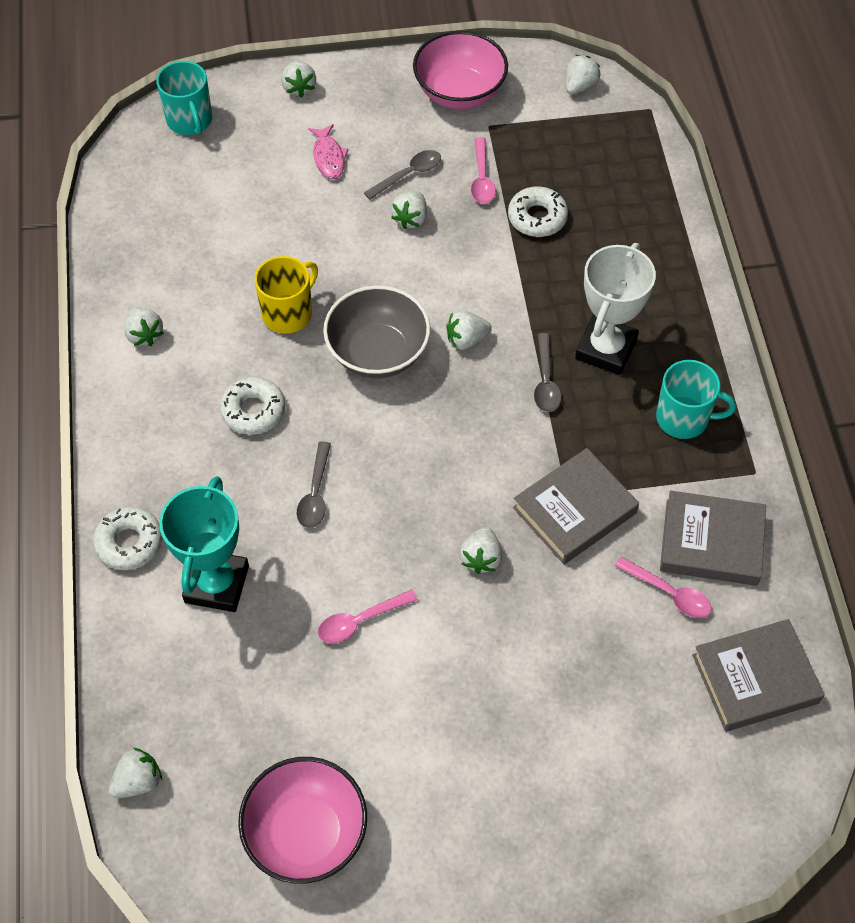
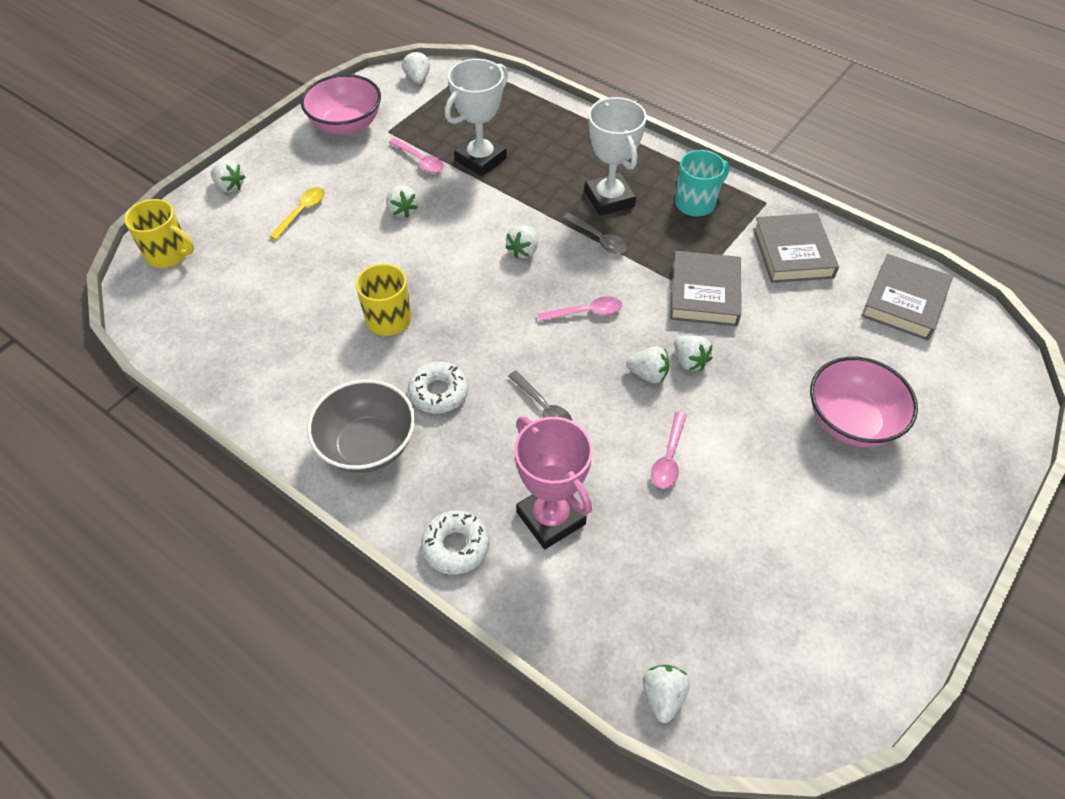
camera: 45 degrees left, 5 degrees down
white strawberry [124,307,163,346] -> white strawberry moved to [626,346,670,383]
turquoise mug [156,61,212,135] -> yellow mug [124,199,194,268]
turquoise trophy [159,476,249,612] -> pink trophy [514,417,593,549]
pink bowl [238,757,367,884] -> pink bowl moved to [810,357,918,447]
pink fish [308,124,349,179] -> yellow spoon [269,187,325,240]
grey bowl [323,285,430,378] -> grey bowl moved to [307,379,415,473]
grey spoon [364,150,441,200] -> none
white donut [508,186,568,237] -> white trophy [445,59,508,176]
pink spoon [615,556,711,618] -> pink spoon moved to [538,296,622,322]
grey book [660,491,766,586] -> grey book turned 60 degrees counterclockwise [753,213,839,283]

